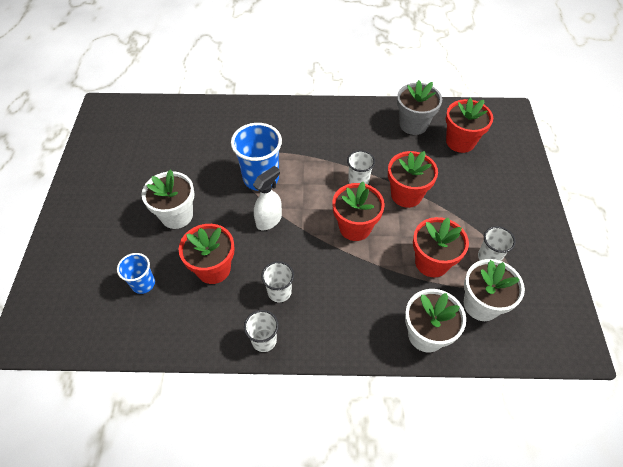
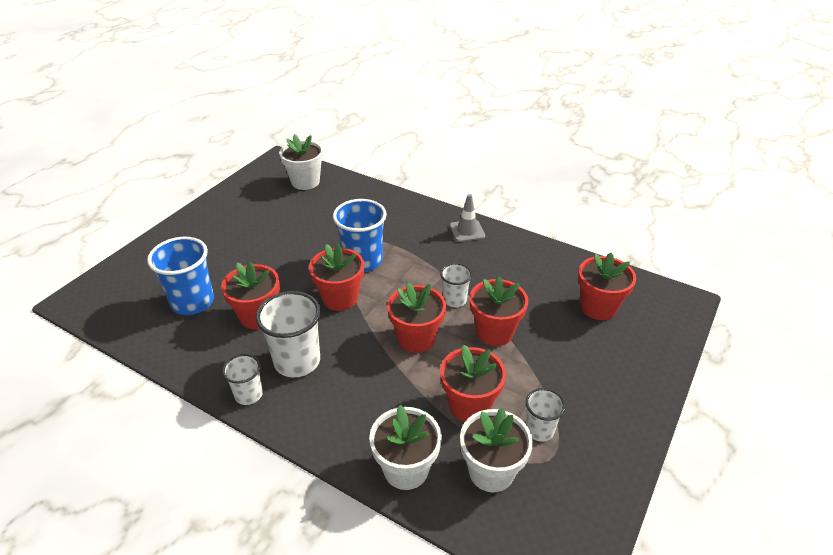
camera: 30 degrees right, 15 degrees down
blue cup [117,253,155,294] -> blue cup [147,237,214,315], size x1.75
white flower pot [142,169,195,229] -> white flower pot moved to [279,134,324,190]
white spray bottle [253,165,282,230] -> red flower pot [309,244,364,311]
white cup [261,261,294,302] -> white cup [256,291,321,378], size x1.75
grey flower pot [397,80,442,135] -> none
none -> grey traffic cone [450,194,485,242]

